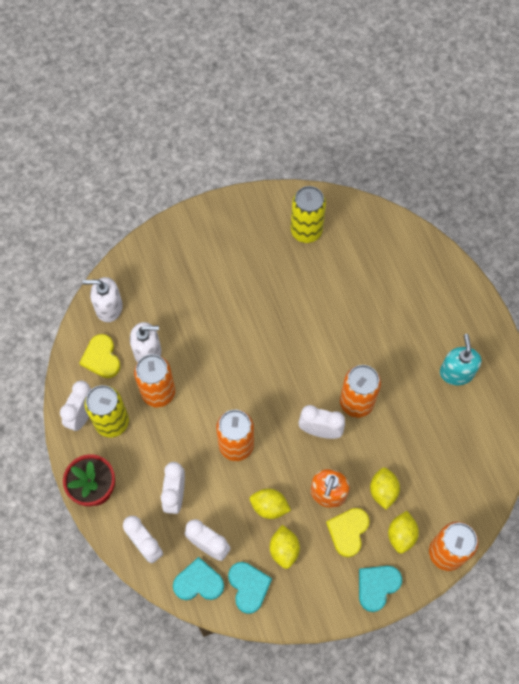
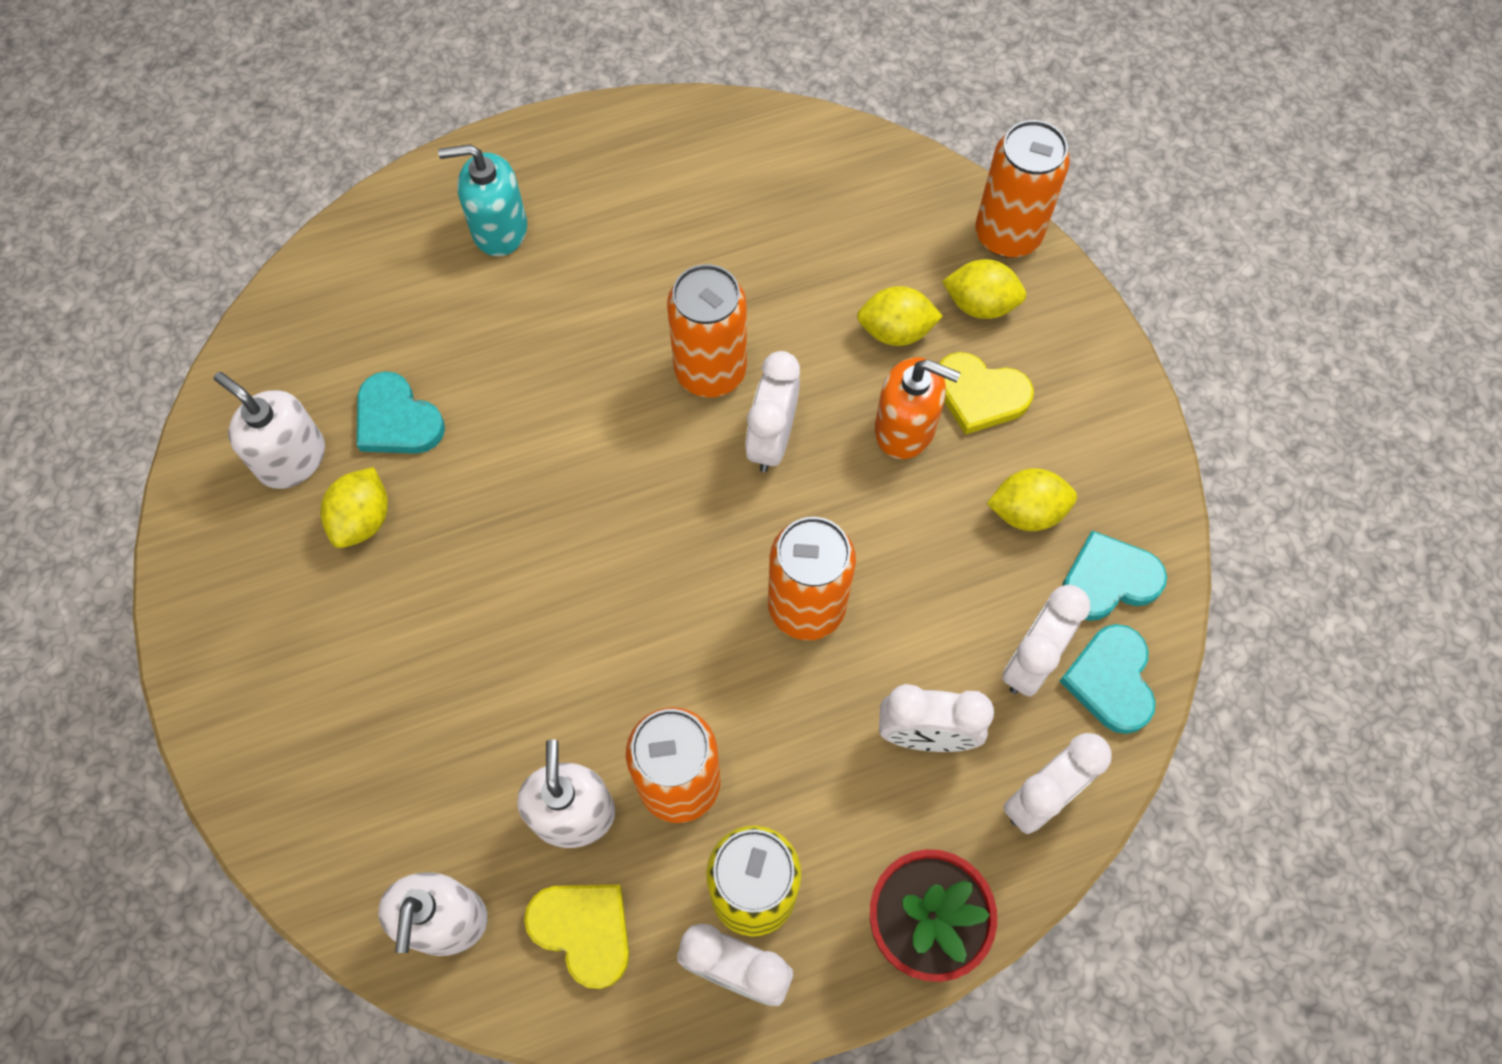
camera: 90 degrees left, 0 degrees up
yellow heart [80,334,121,378] -> yellow heart turned 120 degrees counterclockwise [524,884,629,989]
yellow lemon [250,488,291,519] -> yellow lemon moved to [320,467,388,548]
yellow can [290,186,326,243] -> white soap dispenser [214,372,325,489]
turquoise heart [359,566,402,612] -> turquoise heart moved to [357,371,445,454]
turquoise soap dispenser [440,334,481,385] -> turquoise soap dispenser moved to [438,144,527,257]

